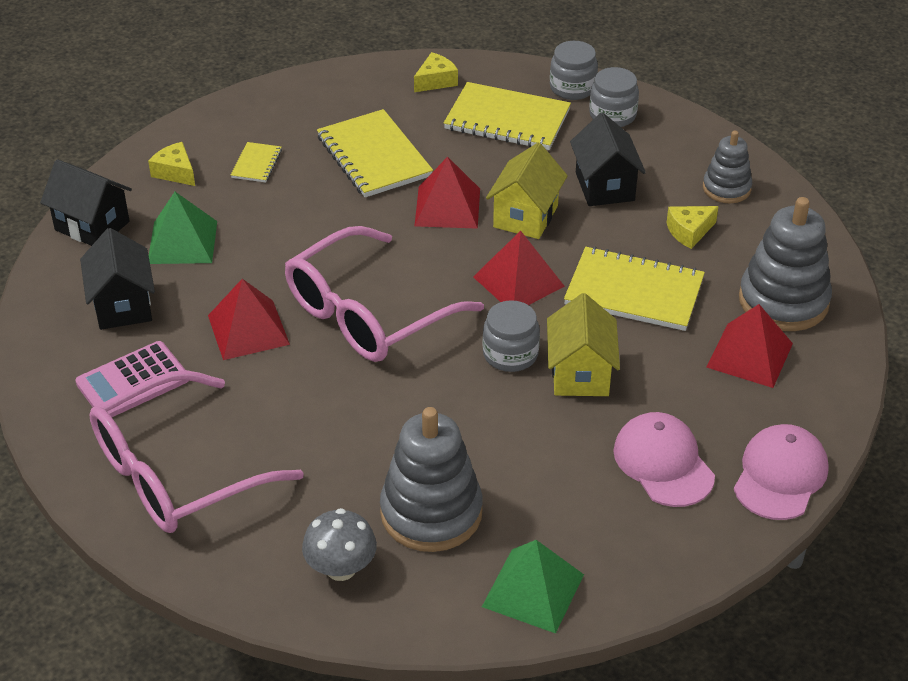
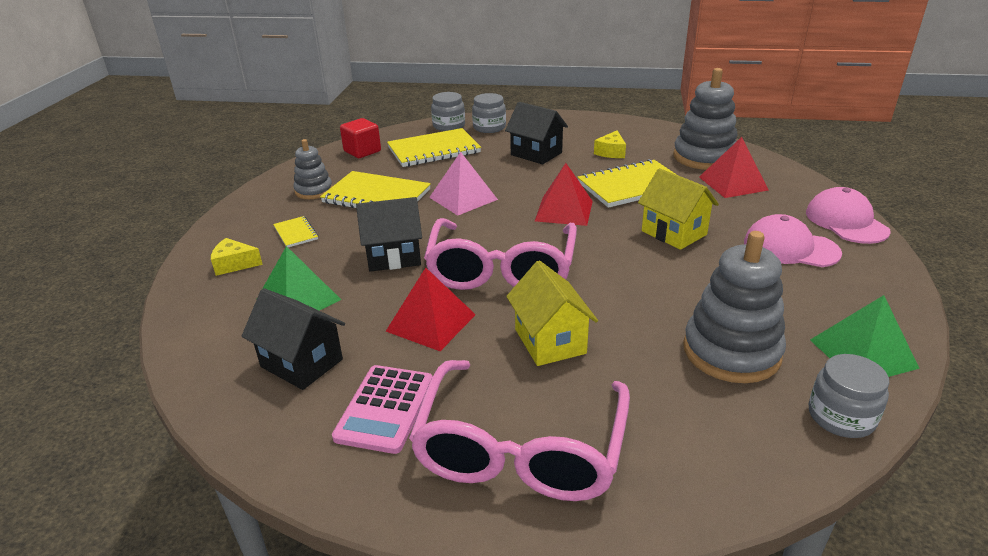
camera: 40 degrees left, 10 degrees down
black house [40,159,132,246] -> black house moved to [356,197,422,272]
grey mushroom [302,508,377,581] -> none
yellow cheese [414,52,458,92] -> red cube [340,118,381,158]
red pyramid [415,157,480,229] -> pink pyramid [429,152,498,216]
grey jar [483,300,540,372] -> grey jar moved to [809,354,889,438]
yellow house [486,143,568,239] -> yellow house moved to [506,261,598,366]
grey stacking toy [703,130,752,203] -> grey stacking toy moved to [293,139,333,199]

